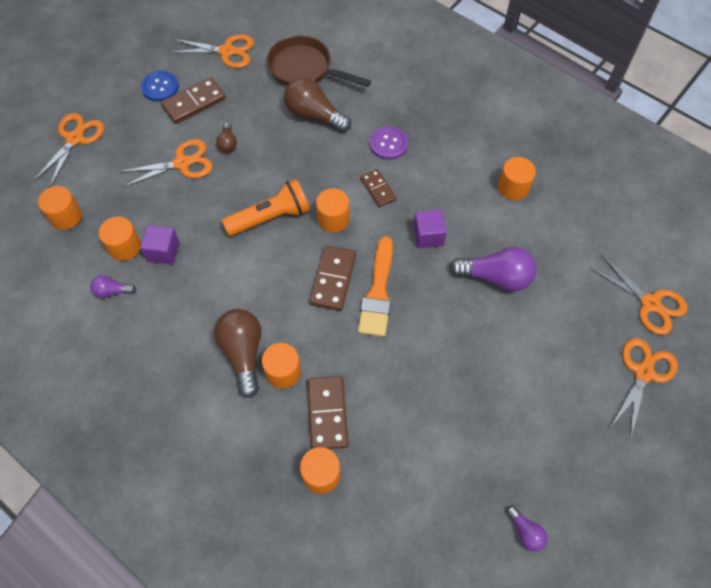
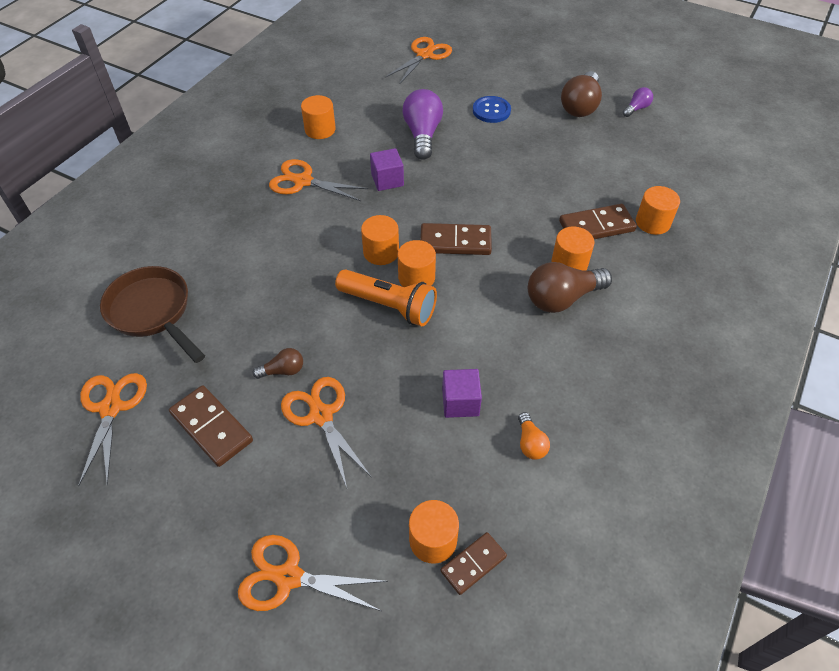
camera: 100 degrees left, 10 degrees down
purple light bulb [90,275,136,298] -> orange light bulb [518,412,550,460]
orange cylinder [99,217,141,261] -> orange cylinder moved to [398,240,436,287]
blue button [141,70,179,102] -> blue button moved to [473,96,511,123]
orange flashlight [222,179,310,236] -> orange flashlight turned 150 degrees clockwise [335,269,437,326]
brown pan [267,35,371,87] -> brown pan turned 120 degrees clockwise [100,266,205,363]
brown light bulb [284,77,351,133] -> brown light bulb moved to [561,71,602,117]
orange brush [358,236,393,337] -> none
brown domino [360,169,397,207] -> brown domino moved to [440,532,507,595]
purple button [370,126,408,160] -> none
orange scissors [609,338,678,439] -> orange scissors moved to [269,159,368,201]

